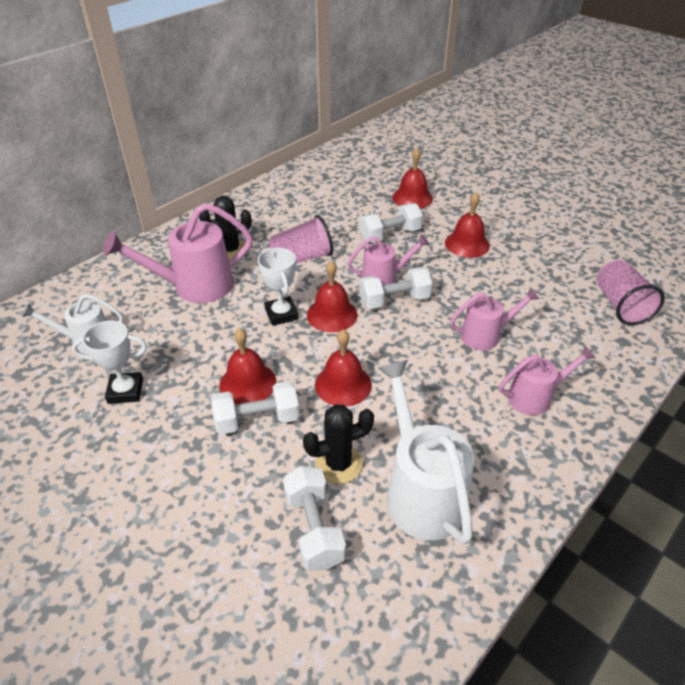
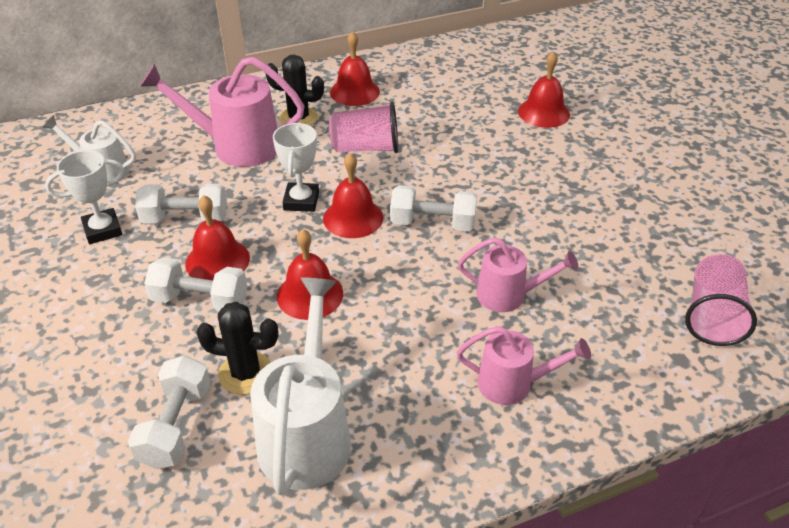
camera: 25 degrees right, 0 degrees up
white trophy [72,321,147,404] -> white trophy turned 45 degrees counterclockwise [45,150,124,244]
pink watering can [347,234,429,285] -> none
white dumbbell [359,203,423,243] -> white dumbbell moved to [135,184,227,223]
red bell [445,192,490,258] -> red bell moved to [330,31,380,106]

